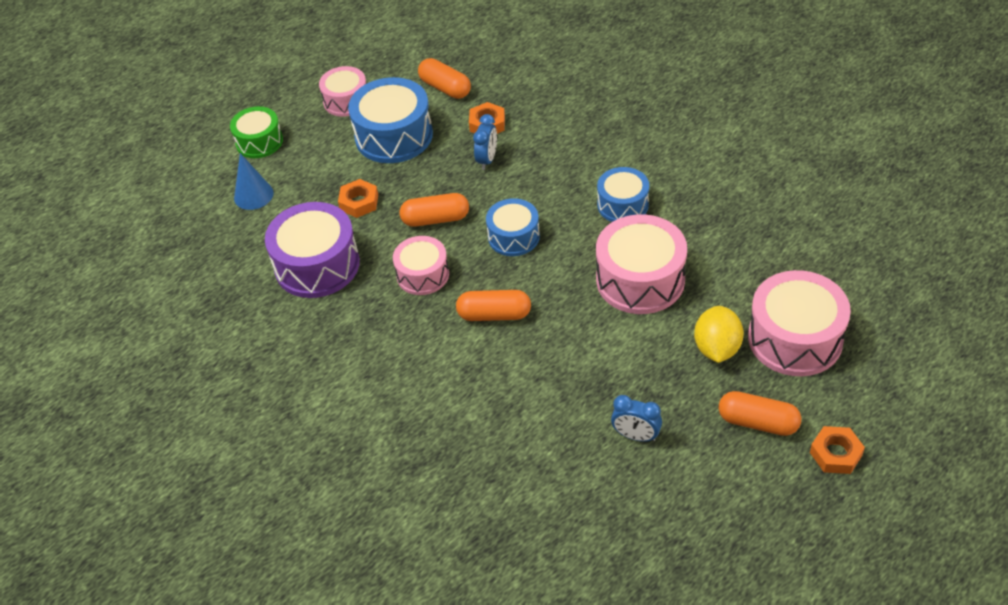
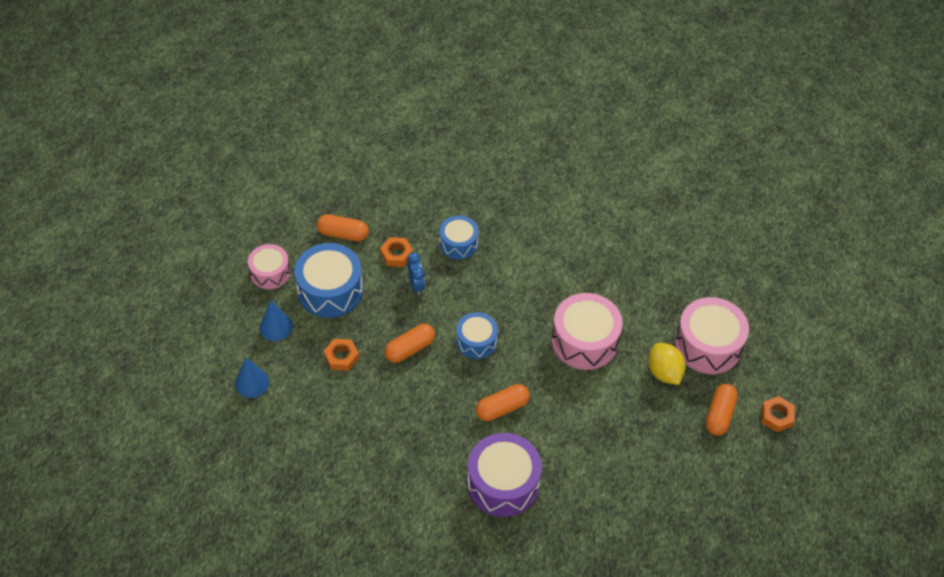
camera: 35 degrees left, 5 degrees up
green drum [230,106,283,158] -> none
purple drum [265,202,360,298] -> purple drum moved to [467,433,542,517]
pink drum [393,236,449,295] -> none
blue drum [597,167,649,222] -> blue drum moved to [439,215,479,260]
blue clock [611,395,662,442] -> none
orange capsule [719,391,801,436] -> orange capsule turned 60 degrees counterclockwise [706,384,738,436]
none -> blue cone [260,300,293,341]

